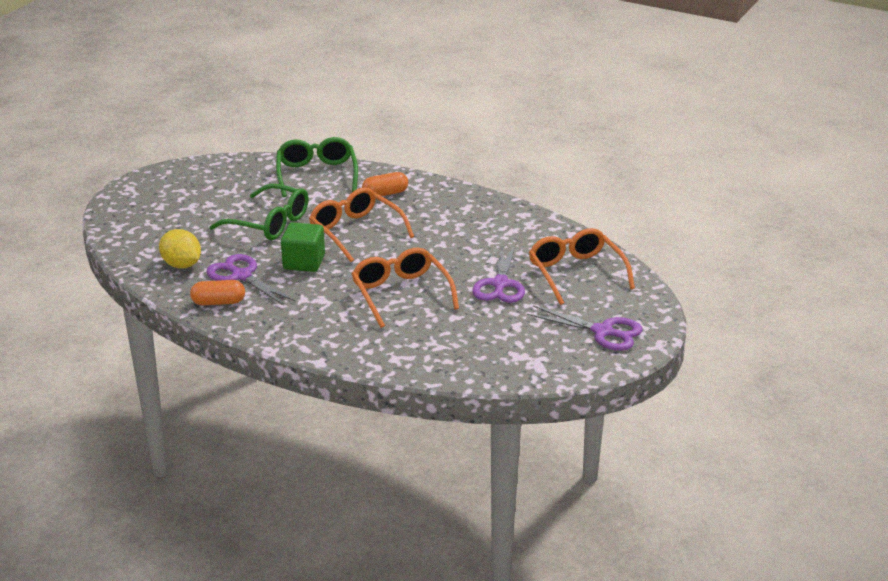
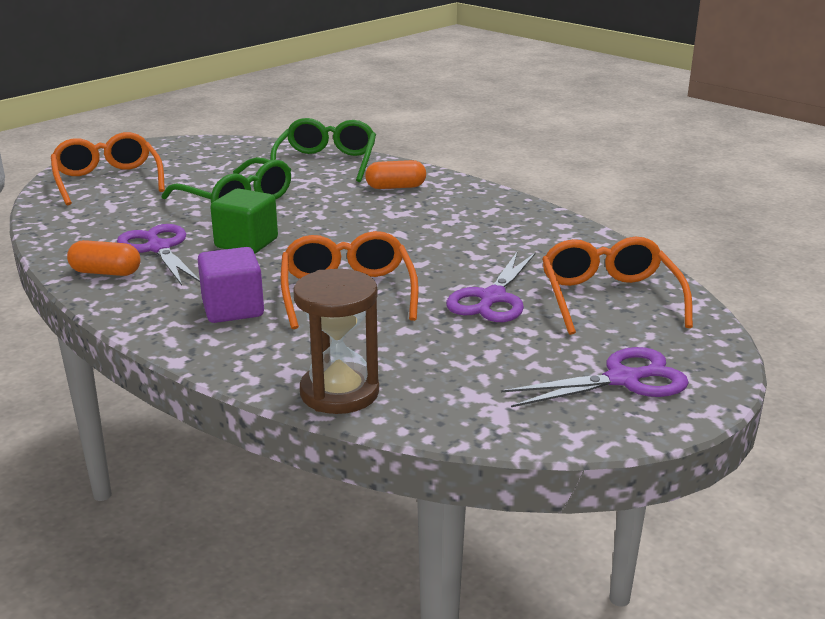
camera: 15 degrees right, 5 degrees down
yellow lemon [159,229,201,268] -> none
orange glasses [309,187,414,262] -> orange glasses moved to [51,132,165,206]
purple scissors [527,305,643,351] -> purple scissors turned 60 degrees counterclockwise [501,347,689,407]
none -> purple cube [198,247,264,323]
none -> brown hourglass [294,269,379,414]

